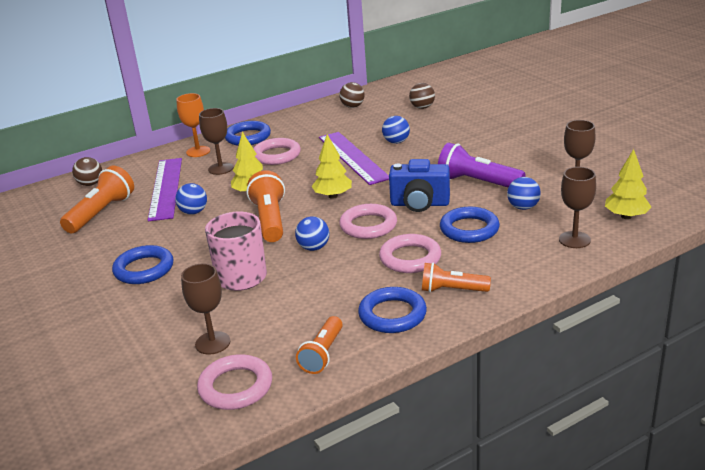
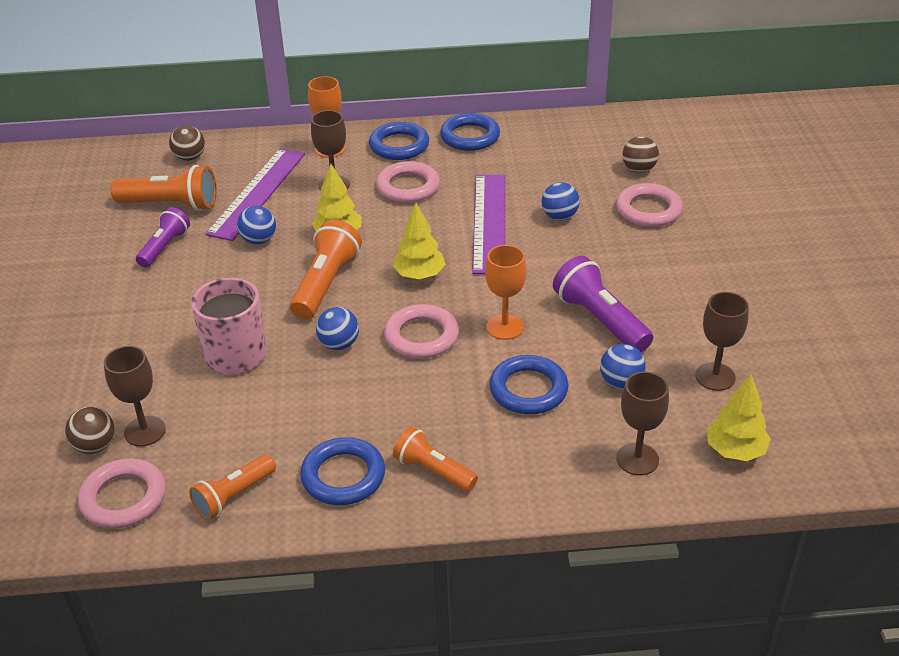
camera: 25 degrees right, 10 degrees up
orange flashlight [60,166,134,233] -> orange flashlight turned 45 degrees clockwise [111,165,217,211]
blue ring [112,245,174,284] -> blue ring moved to [440,113,500,151]
brown ball [339,82,365,108] -> brown ball moved to [65,407,115,454]
pink ring [379,234,441,273] -> pink ring moved to [616,183,683,227]
blue camera [389,159,450,212] -> orange goblet [485,245,526,340]
none -> purple flashlight [136,207,190,268]

